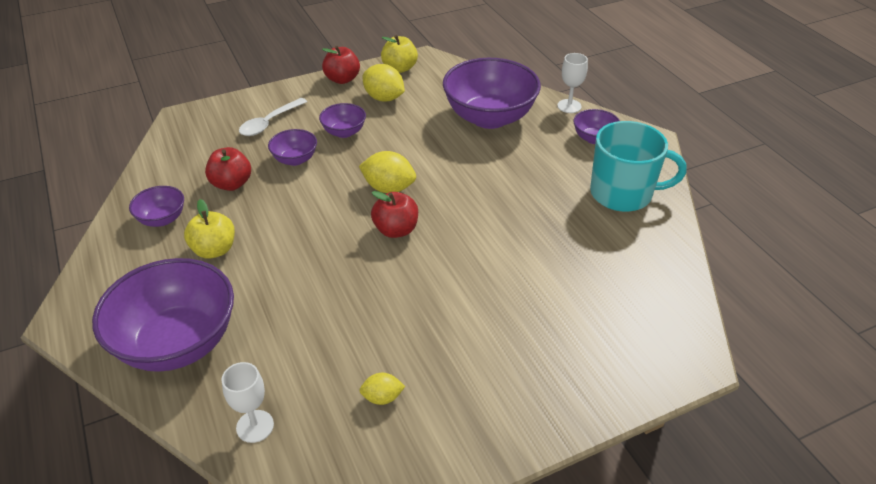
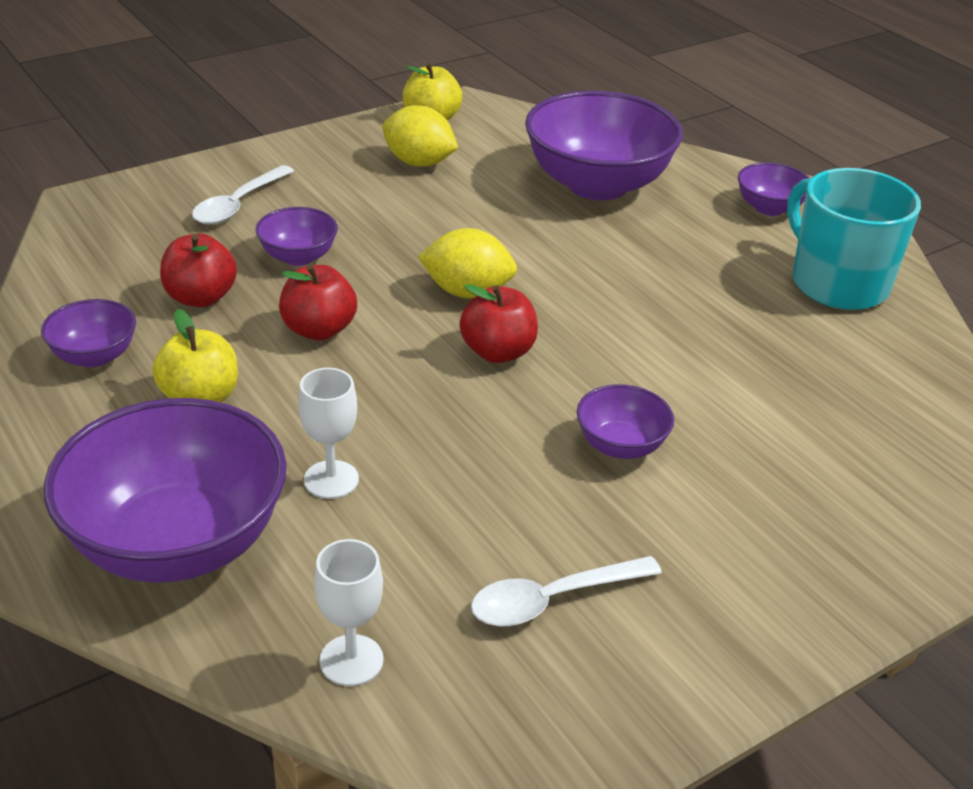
camera: 10 degrees left, 5 degrees down
purple bowl [319,103,366,138] -> purple bowl moved to [577,384,674,459]
red apple [322,46,360,84] -> red apple moved to [279,264,357,340]
yellow lemon [359,373,405,405] -> white spoon [471,556,662,626]
white goblet [557,53,588,113] -> white goblet moved to [298,368,359,499]
turquoise mug [590,121,687,212] -> turquoise mug turned 120 degrees counterclockwise [787,168,921,310]

